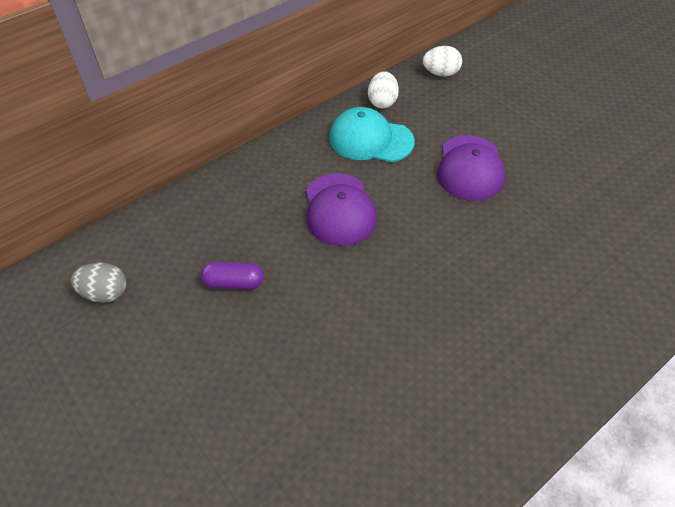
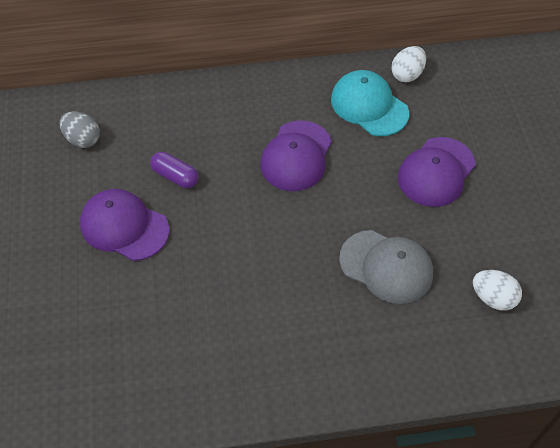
camera: 30 degrees right, 5 degrees up
white egg [423,46,462,77] -> white egg moved to [473,270,522,311]
none -> purple cap [80,189,170,261]
none -> grey cap [339,230,433,304]

